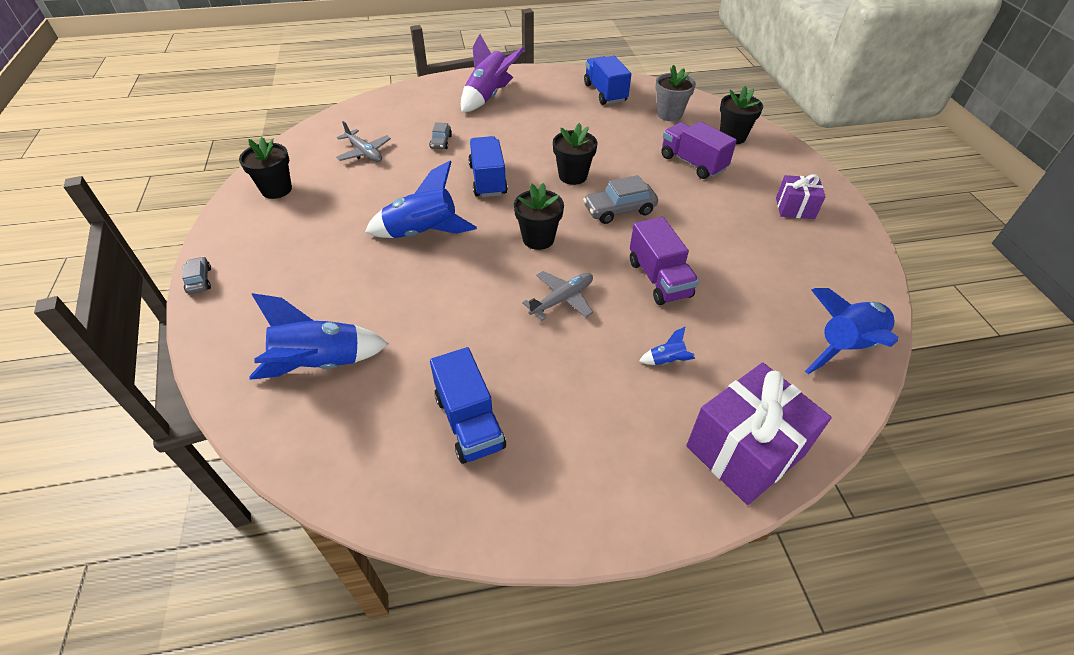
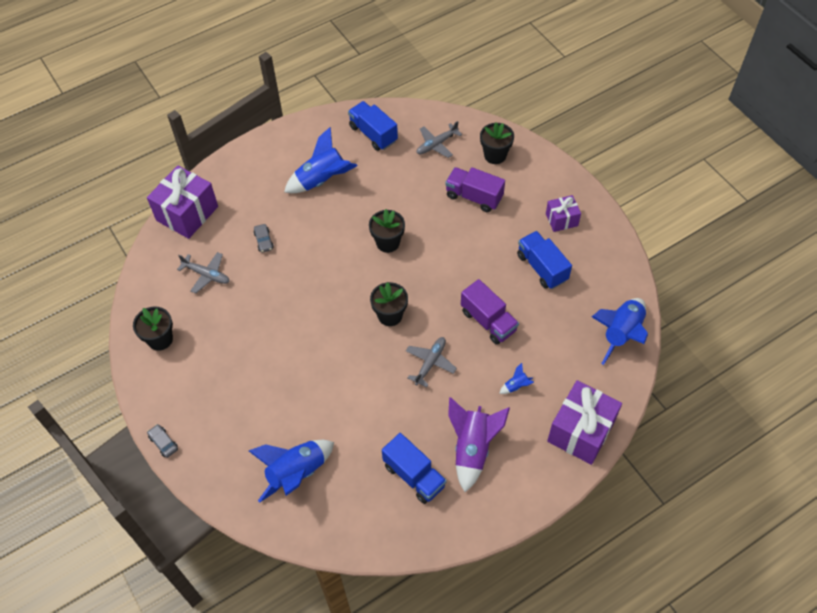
camera: 20 degrees left, 10 degrees up
blue rocket [365,161,477,238] -> blue rocket moved to [284,127,357,193]
purple rocket [461,34,525,112] -> purple rocket moved to [448,397,510,492]
blue truck [468,136,508,197] -> blue truck moved to [517,231,572,289]
grey car [583,175,658,224] -> none
grey flower pot [655,65,696,121] -> grey plane [416,121,462,158]
none -> purple gift [147,165,218,239]

